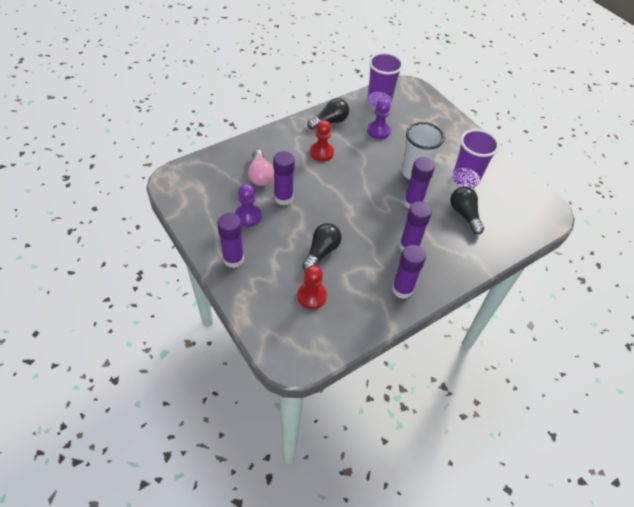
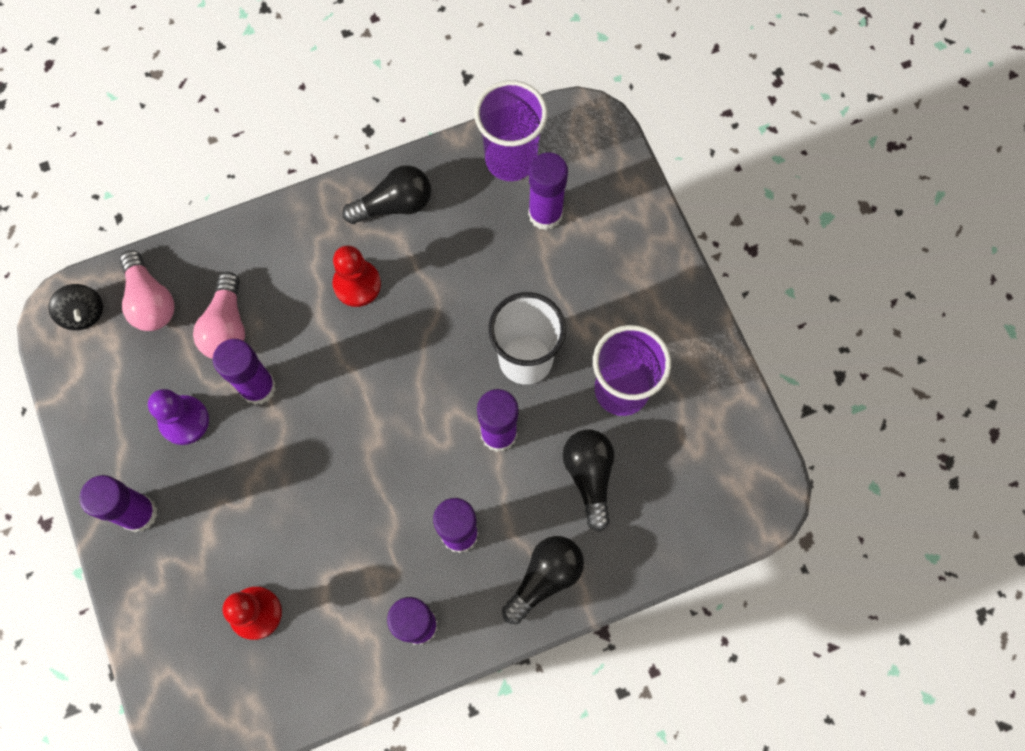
camera: 15 degrees right, 20 degrees up
black light bulb [302,223,342,270] -> black light bulb moved to [502,536,584,624]
purple pawn [367,99,391,139] -> none
none -> black spinning top [48,284,103,330]
none -> pink light bulb [120,250,175,331]
none -> purple glue stick [528,152,568,230]

